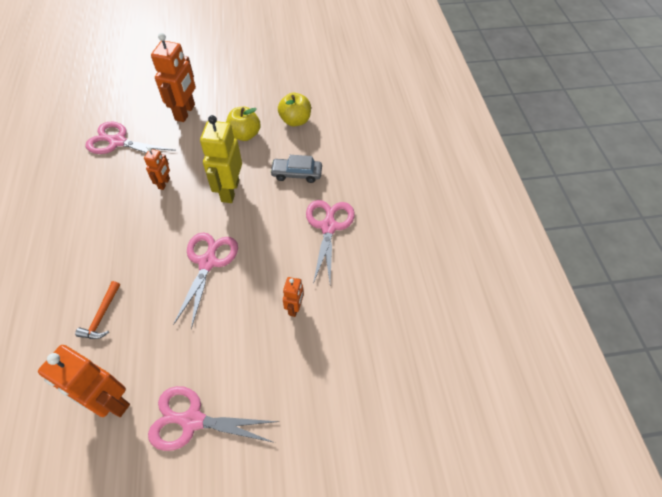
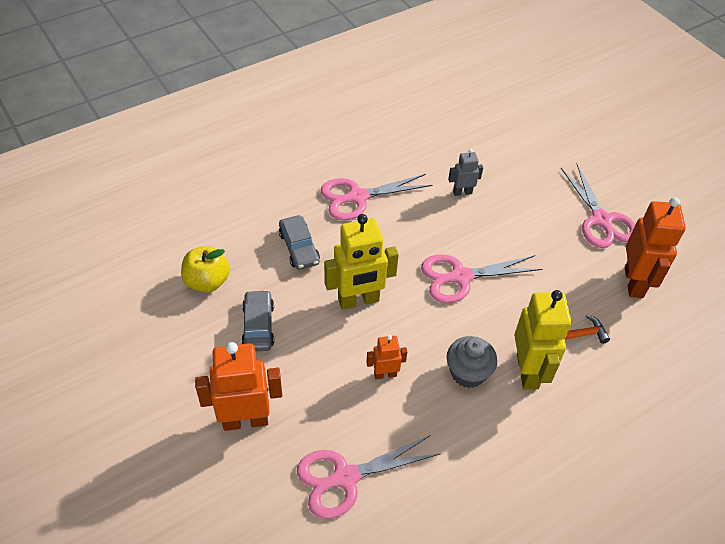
camera: 115 degrees left, 5 degrees down
pink scissors [85,122,176,160] -> pink scissors turned 75 degrees clockwise [297,435,440,519]
yellow apple [226,107,261,141] -> grey car [241,290,274,351]
orange robot [283,277,304,317] -> grey robot [448,149,483,196]
none -> grey cupcake [447,336,497,388]
none -> yellow robot [514,290,572,390]

